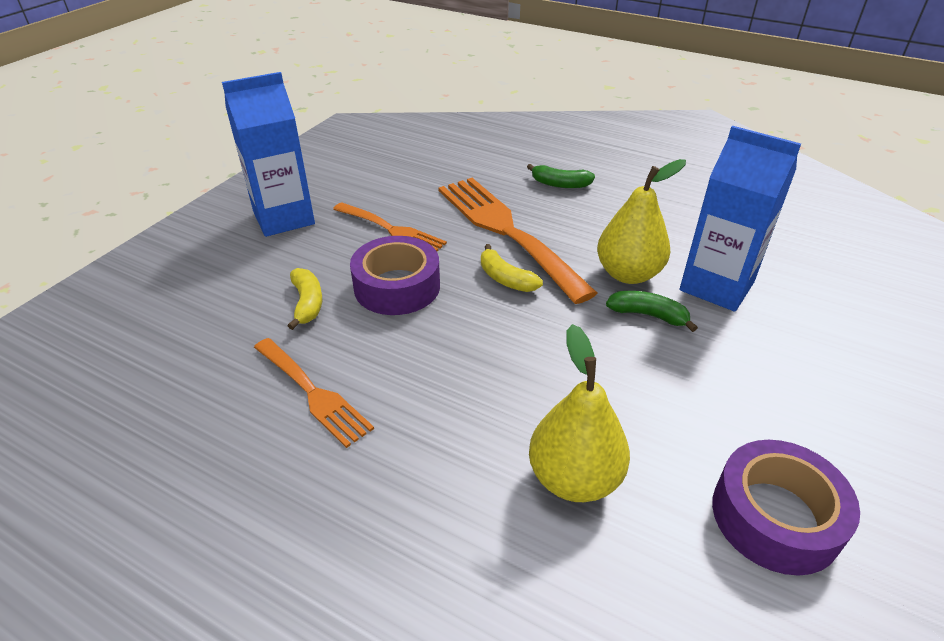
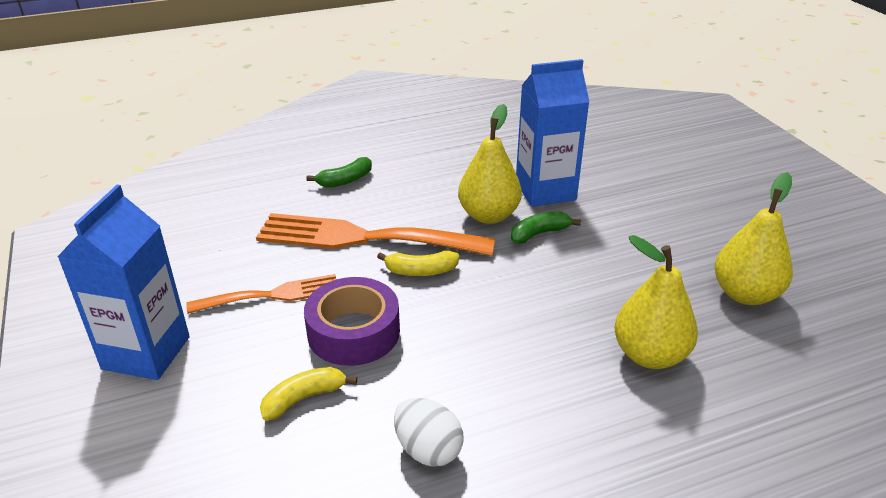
camera: 50 degrees left, 5 degrees down
orange fork [254,338,374,448] -> white egg [394,398,463,467]
yellow banana [288,268,322,330] -> yellow banana turned 60 degrees counterclockwise [260,367,357,421]
purple tape [712,440,860,576] -> yellow pear [714,172,793,305]

